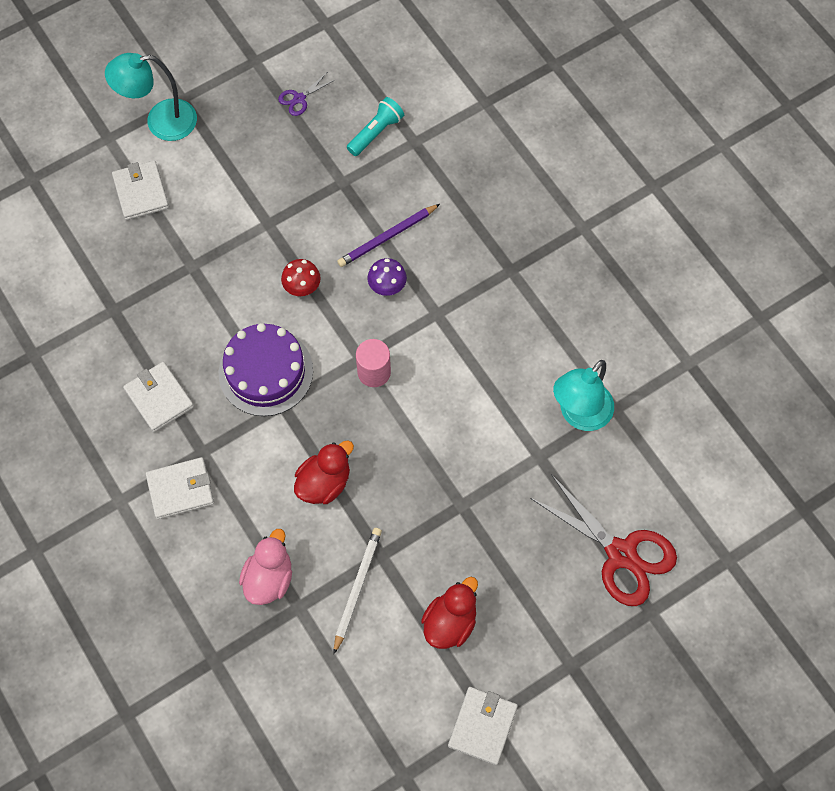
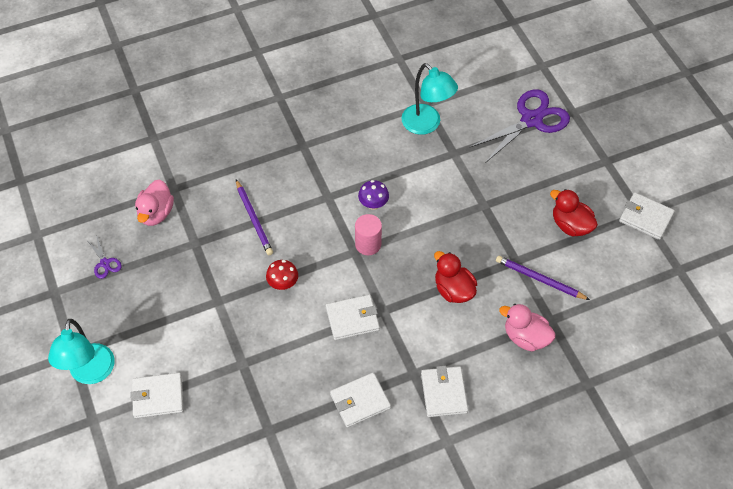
camera: 80 degrees left, 10 degrees down
purple cake [219,323,313,416] -> white wallet [326,294,380,340]
white pencil [333,528,382,655] -> purple pencil [496,256,590,300]
turquoise flashlight [347,97,404,156] -> pink duck [135,179,174,226]
purple mushroom [367,258,407,296] -> purple mushroom moved to [358,180,389,210]
red scissors [530,474,677,606] -> purple scissors [470,89,570,163]

